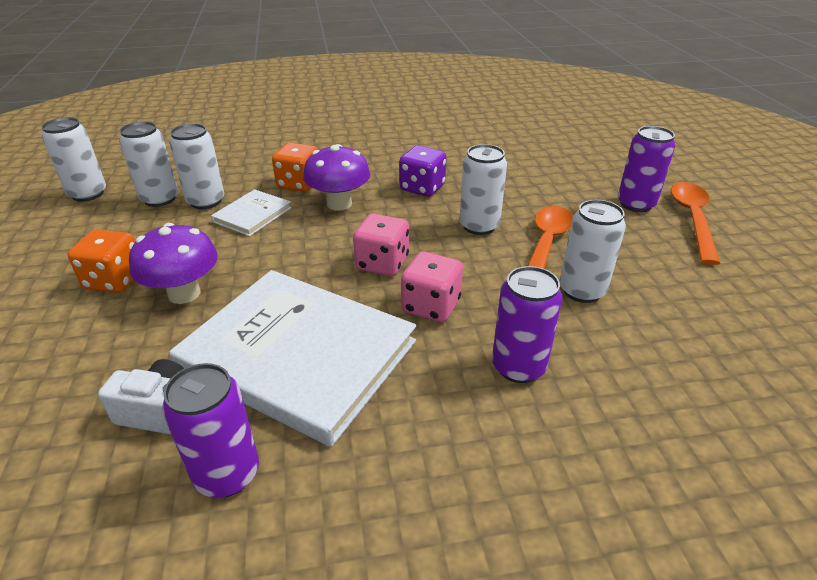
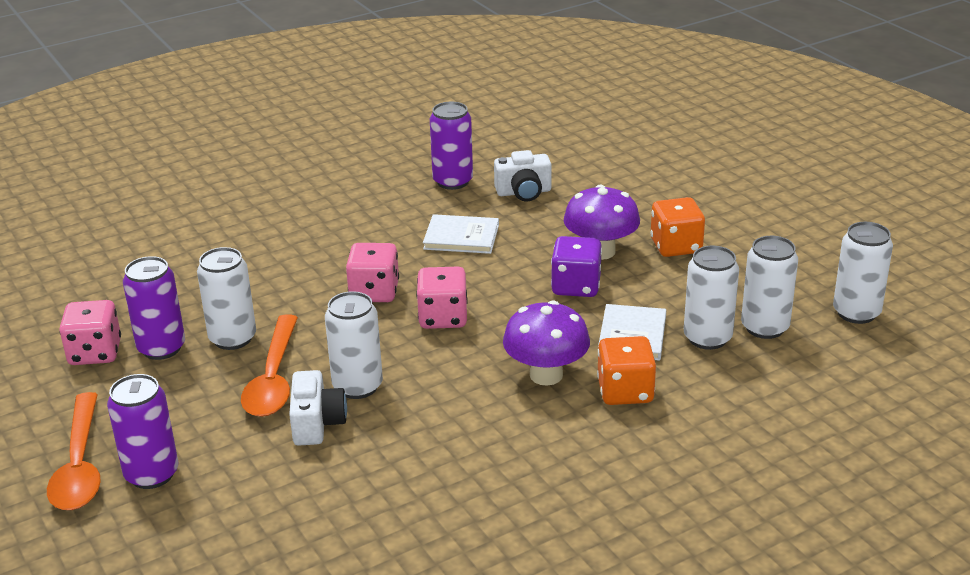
camera: 160 degrees right, 5 degrees down
white book [169,270,416,447] -> white book [423,214,499,254], size x0.45
purple dice [399,145,447,197] -> purple dice moved to [551,236,602,297]
purple can [492,266,562,383] -> purple can moved to [123,256,185,360]
none -> pink dice [59,300,121,365]
none -> white camera [289,370,347,446]

